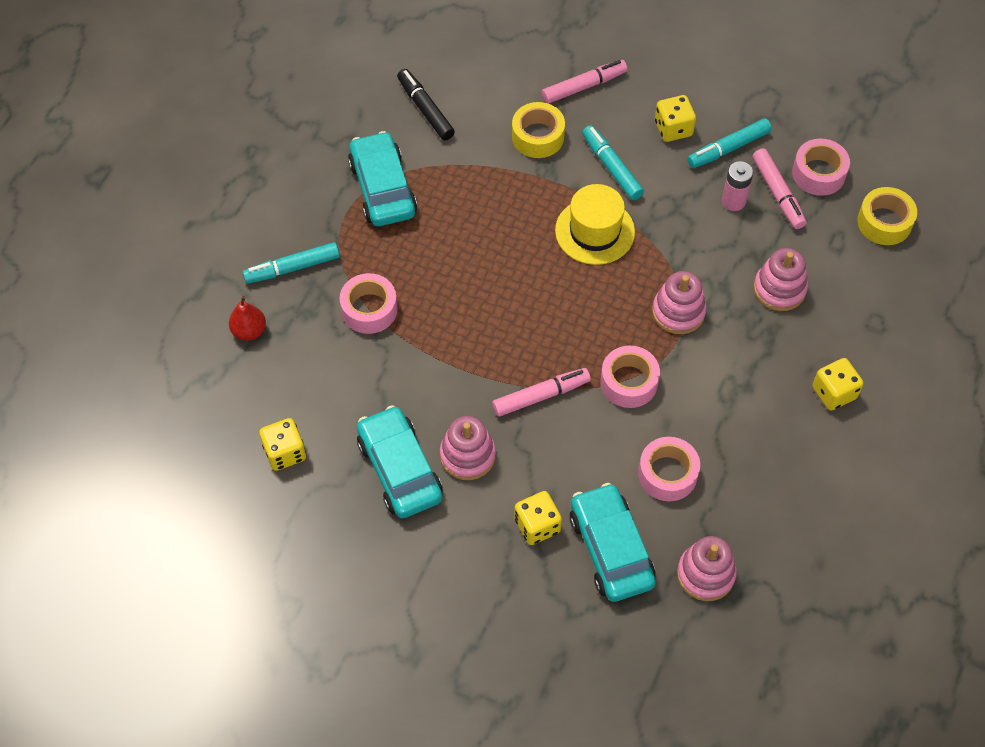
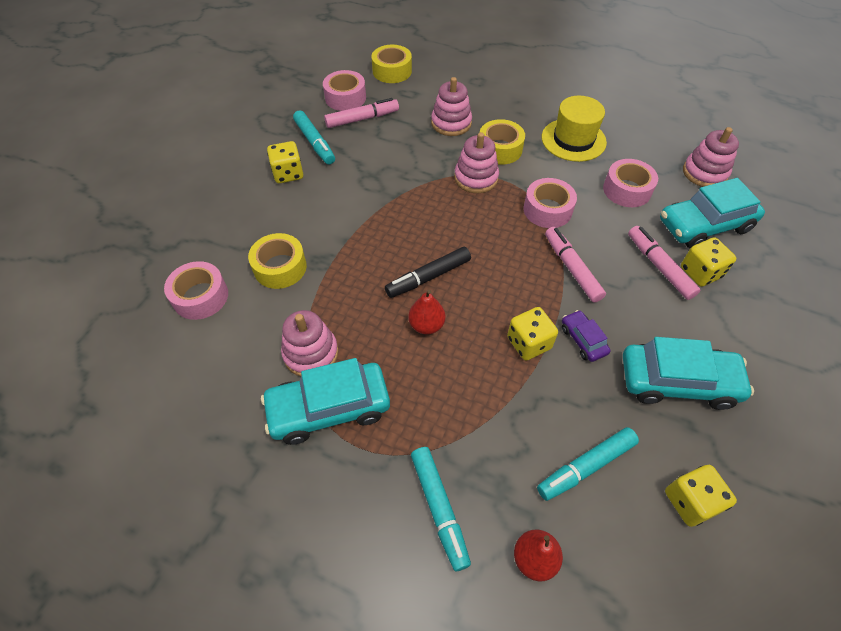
camera: 90 degrees left, 5 degrees down
pink tape [339,273,397,334] -> pink tape moved to [164,261,228,320]
turquoise car [357,405,443,518] -> turquoise car turned 150 degrees counterclockwise [623,337,754,410]
black marker [397,69,455,140] -> black marker moved to [385,247,471,298]
pink stacking toy [440,416,496,480] -> pink stacking toy moved to [281,310,339,376]
pink marker [542,60,627,104] -> pink marker moved to [628,226,700,300]
yellow hat [555,184,635,265] -> yellow hat moved to [542,96,607,162]
turquoise marker [582,125,644,200] -> turquoise marker moved to [537,427,639,501]
pink battery [722,161,753,211] -> none
yellow dice [813,358,864,411] -> yellow dice moved to [507,307,558,360]
none -> red pear [408,290,445,334]
none -> yellow tape [480,119,525,165]
none -> purple car [562,310,611,362]

